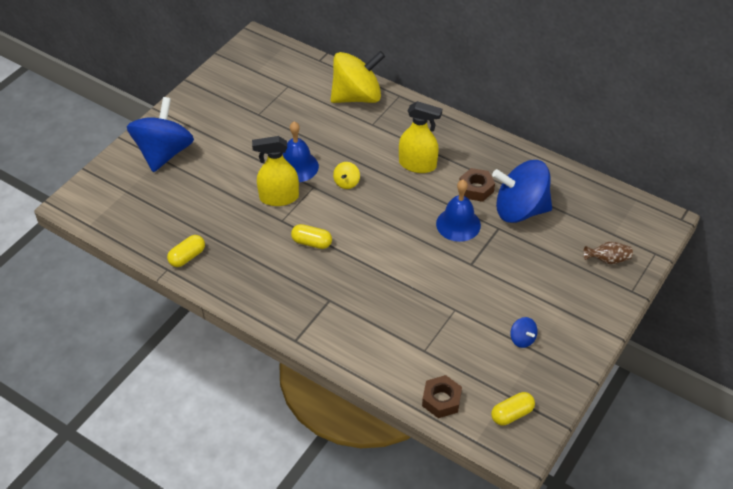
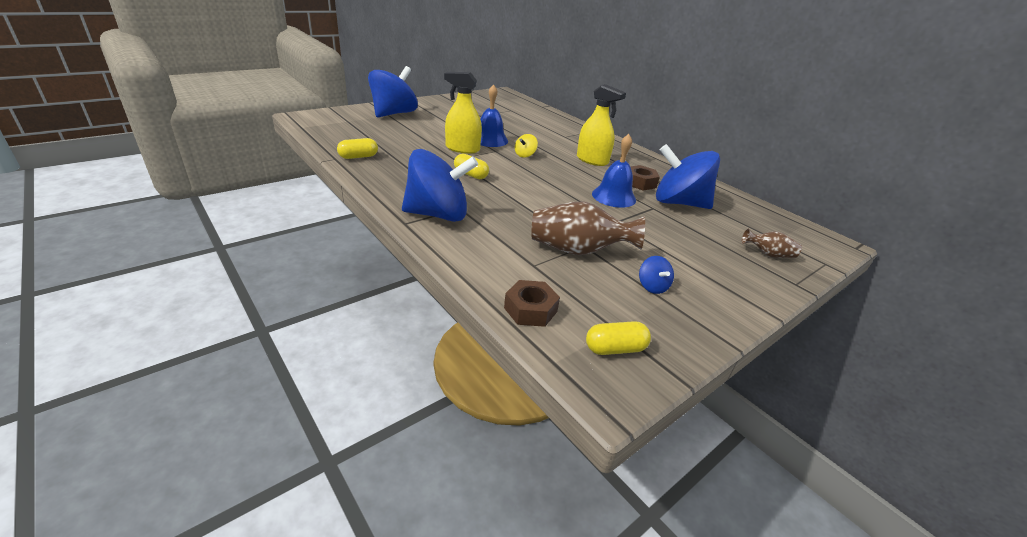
camera: 15 degrees right, 15 degrees down
yellow spinning top [331,51,385,103] -> none
none -> blue spinning top [402,149,478,222]
none -> brown vase [531,201,645,255]

